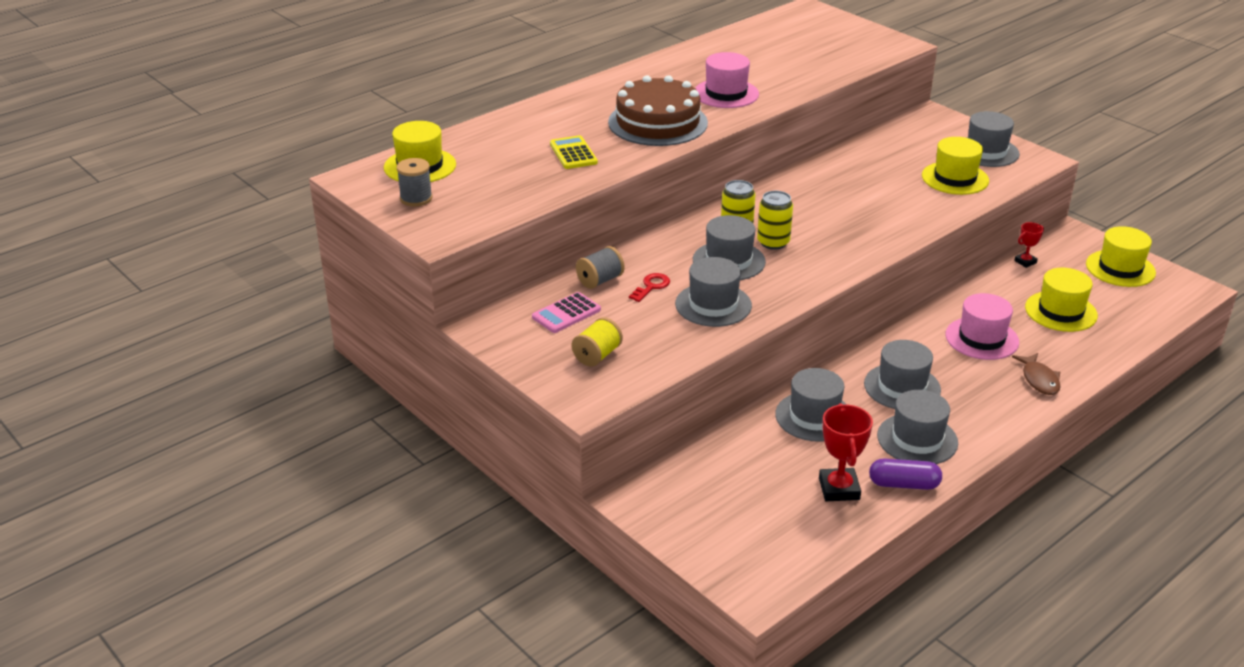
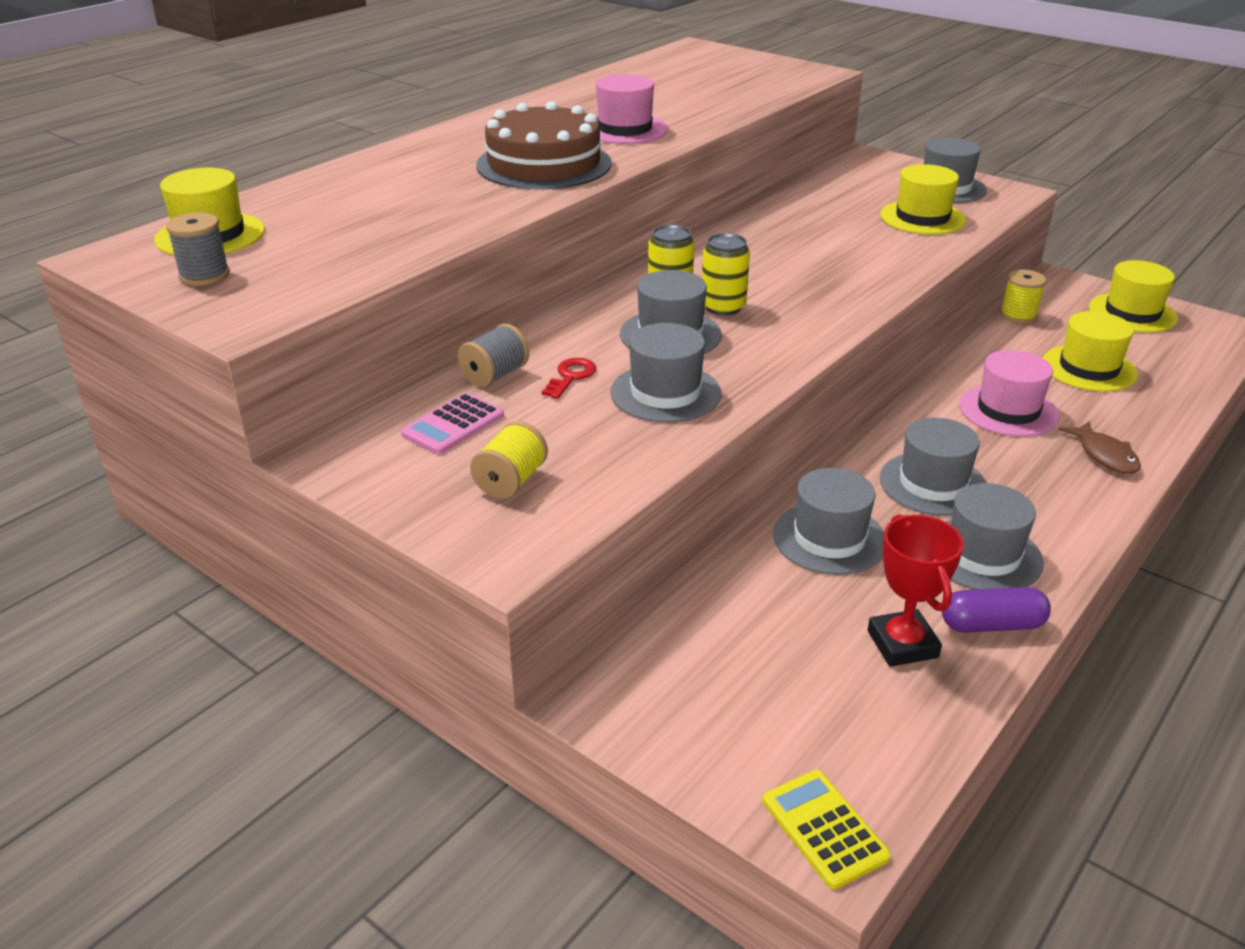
camera: 10 degrees left, 0 degrees up
yellow calculator [550,135,598,169] -> yellow calculator moved to [763,770,891,889]
red trophy [1014,222,1044,268] -> yellow spool [1000,269,1046,323]

